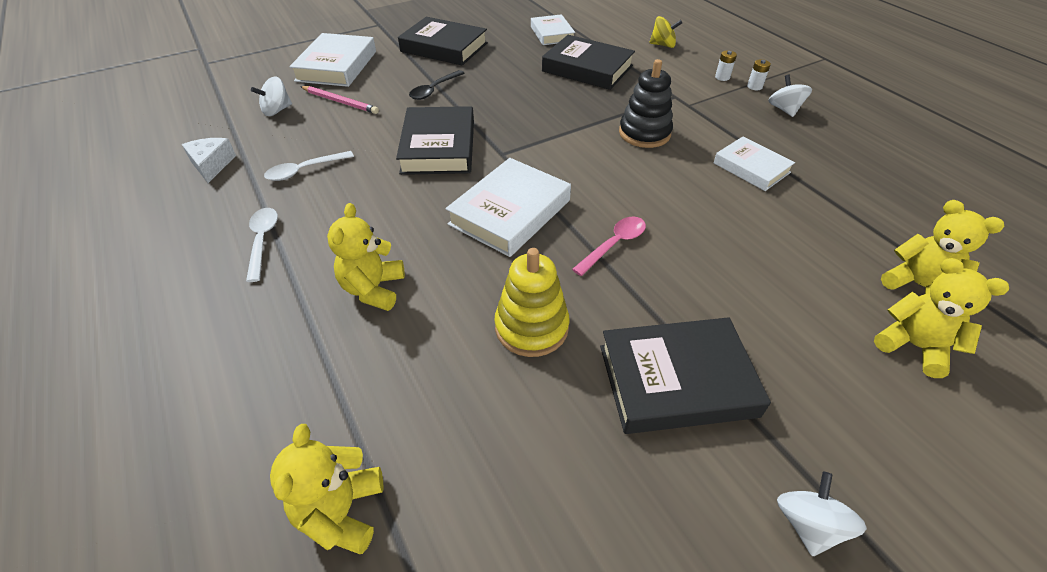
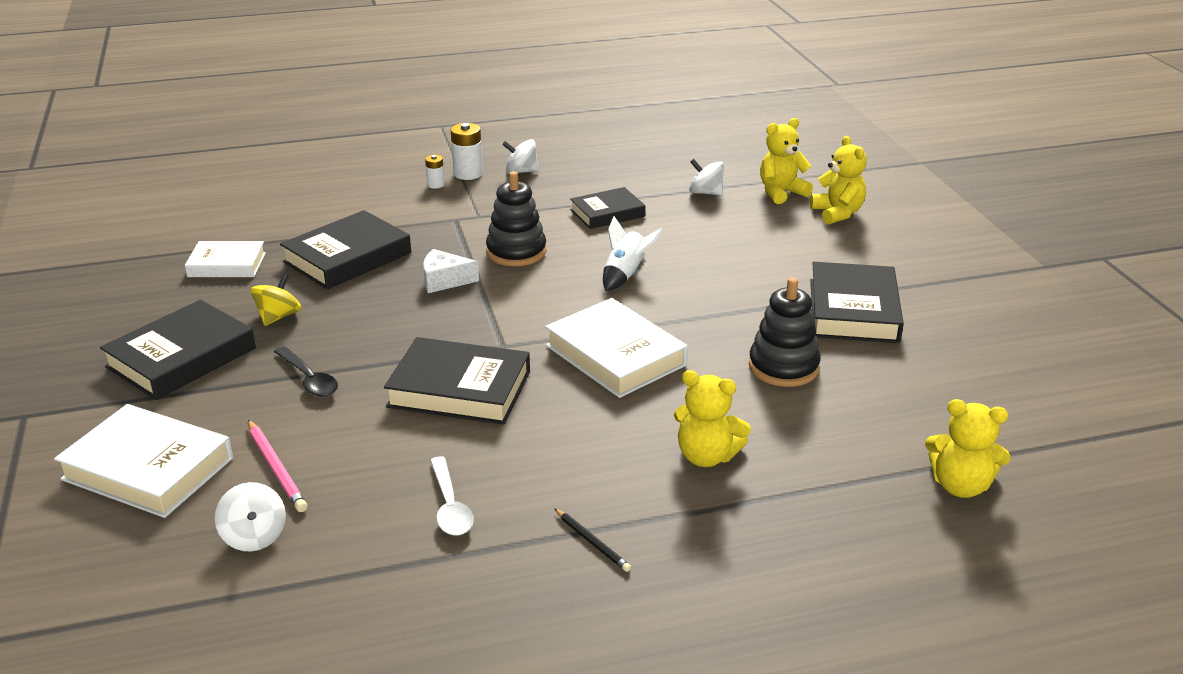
camera: 75 degrees left, 15 degrees down
white cheese [182,138,236,183] -> white cheese moved to [423,249,479,293]
white spoon [246,208,278,282] -> black pencil [554,508,631,572]
pink pencil [300,86,379,114] -> pink pencil turned 105 degrees clockwise [248,420,307,512]
yellow stacking toy [494,248,569,357] -> black stacking toy [749,278,821,387]
pink spoon [572,217,646,276] -> none
yellow spinning top [649,16,682,48] -> yellow spinning top moved to [250,273,301,326]
white book [714,137,795,191] -> black book [570,187,645,229]
white battery [747,59,771,90] -> white battery [451,123,483,180], size x1.71
white spinning top [777,471,867,556] -> white spinning top moved to [689,159,724,196]
yellow teddy bear [874,258,1009,378] -> yellow teddy bear turned 105 degrees clockwise [810,136,867,224]
none -> white rocket [603,216,664,291]

